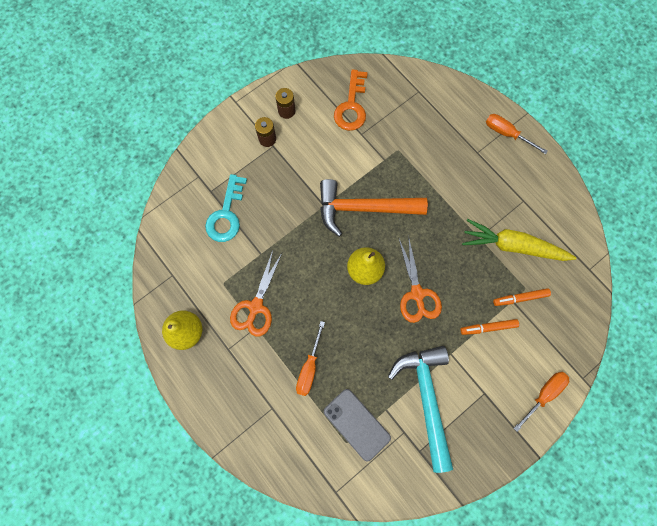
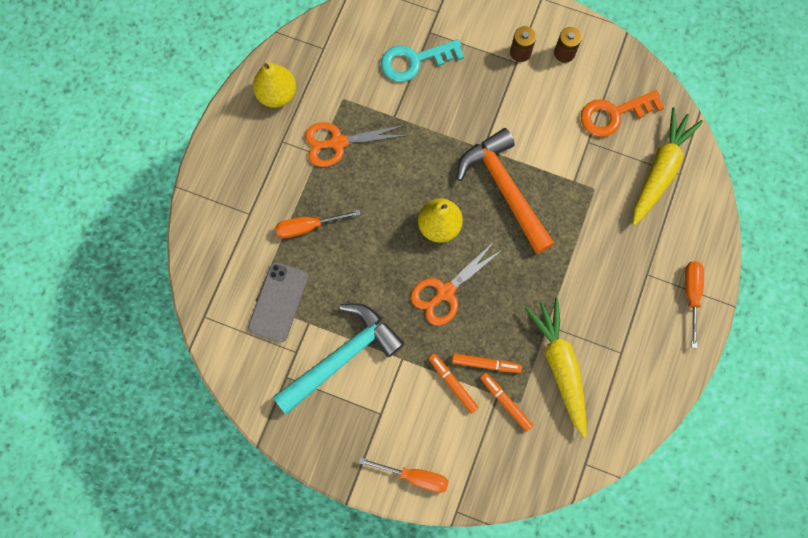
camera: 60 degrees right, 0 degrees up
none -> orange marker [452,353,522,373]
none -> yellow carrot [633,107,703,225]

